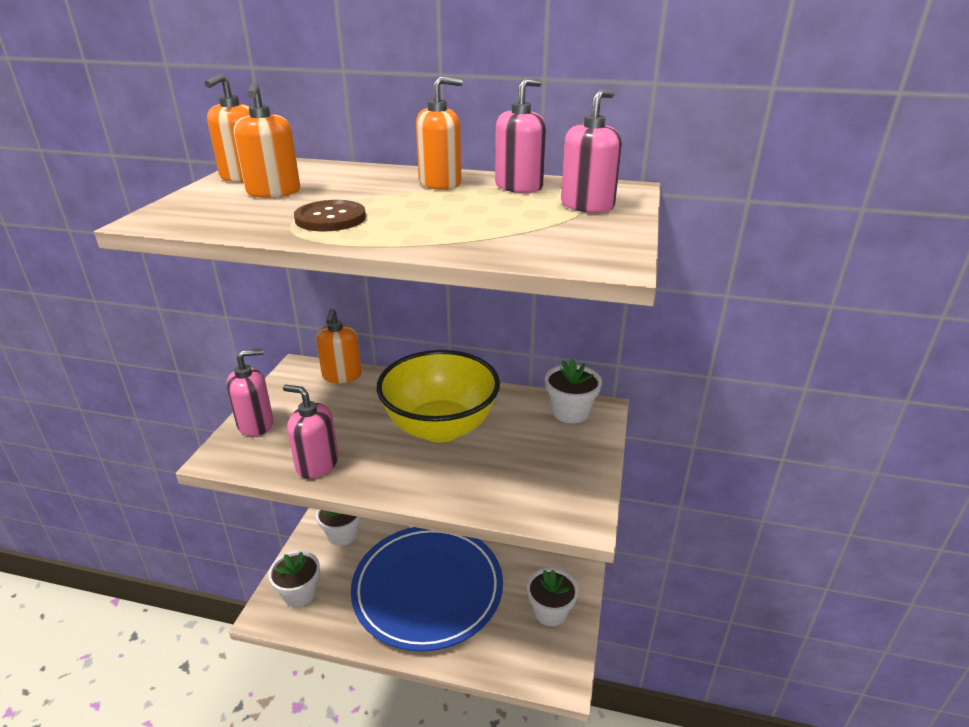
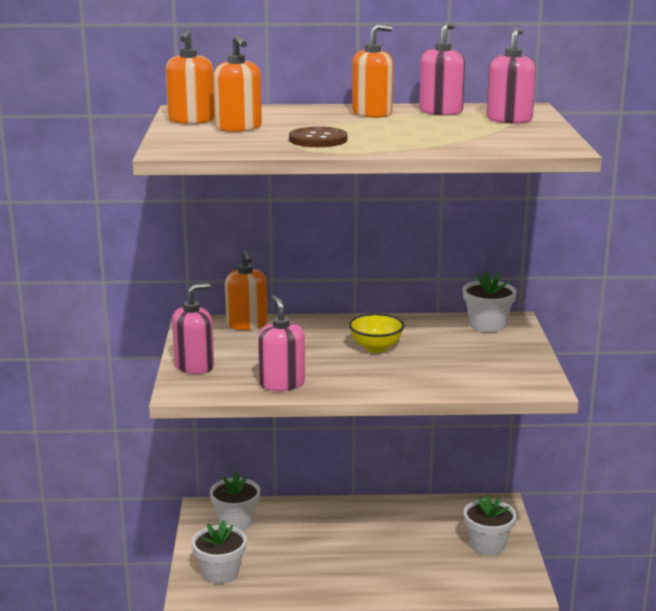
camera: 15 degrees left, 10 degrees down
pink soap dispenser [283,385,338,479] -> pink soap dispenser turned 60 degrees clockwise [258,296,305,391]
blue plate [351,527,503,651] -> none
yellow bowl [377,350,500,442] -> yellow bowl [349,313,404,353], size x0.48

